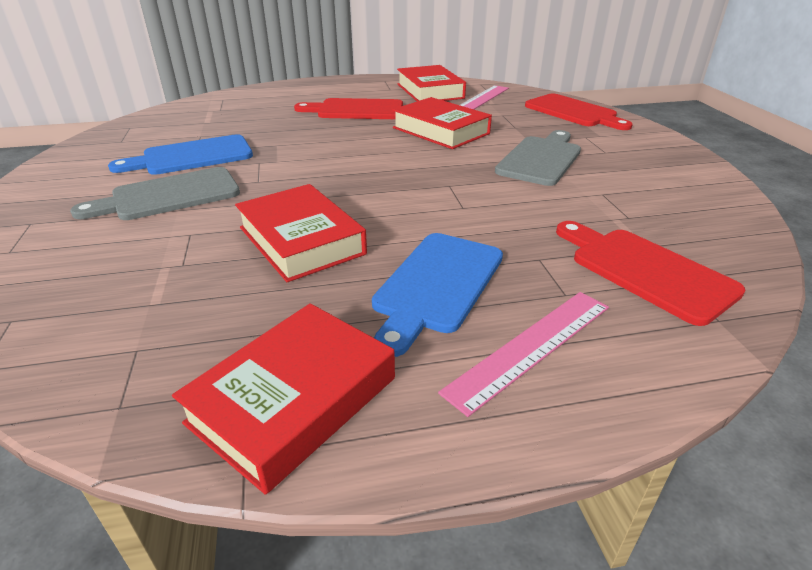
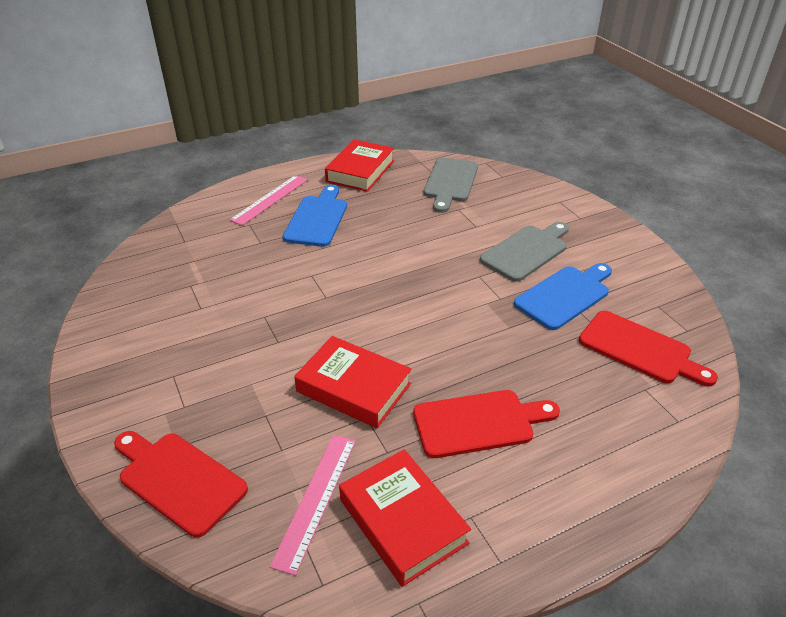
camera: 165 degrees right, 5 degrees up
red book [235,184,367,282] -> none
grey cutting board [495,130,581,186] -> grey cutting board moved to [424,158,478,213]
red cutting board [556,221,746,326] -> red cutting board moved to [579,311,718,386]

